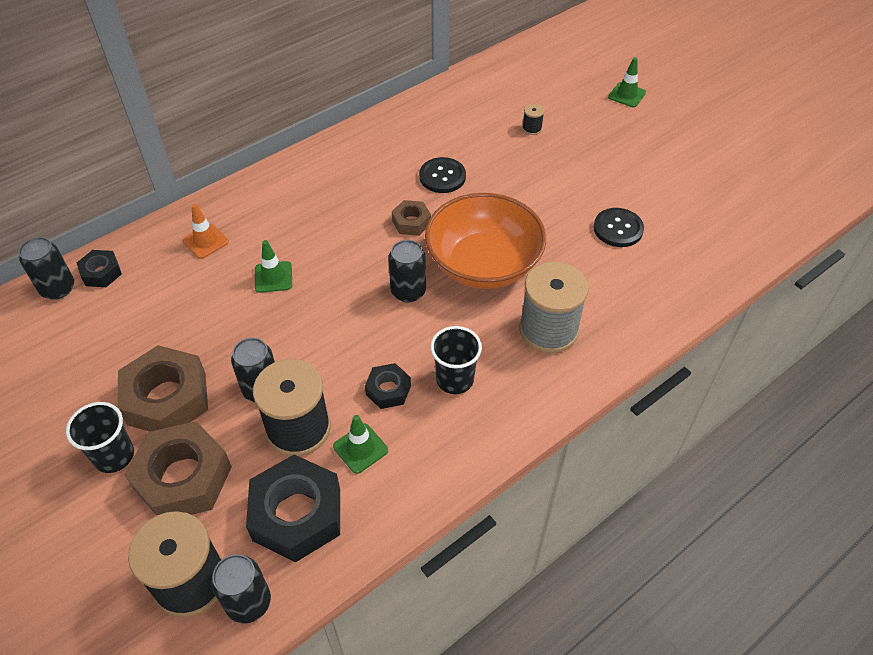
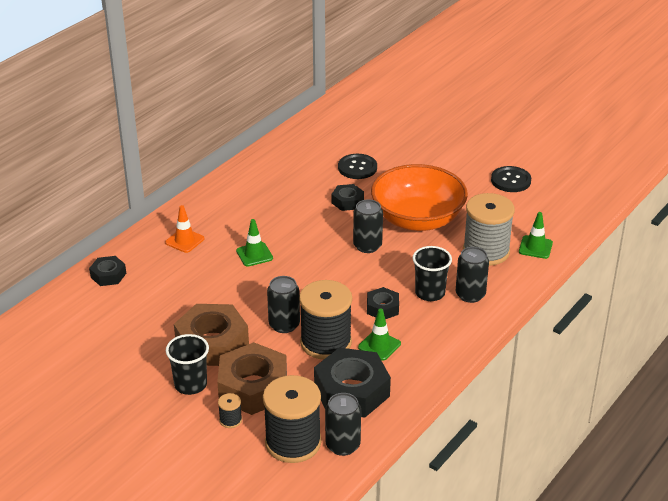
camera: 15 degrees left, 15 degrees down
black can [19,237,74,300] -> black can moved to [456,247,489,303]
brown nut [392,200,431,236] -> black nut [331,184,364,211]
black spool [522,104,544,135] -> black spool moved to [218,393,242,428]
green traffic cone [608,57,646,107] -> green traffic cone moved to [519,212,553,259]

